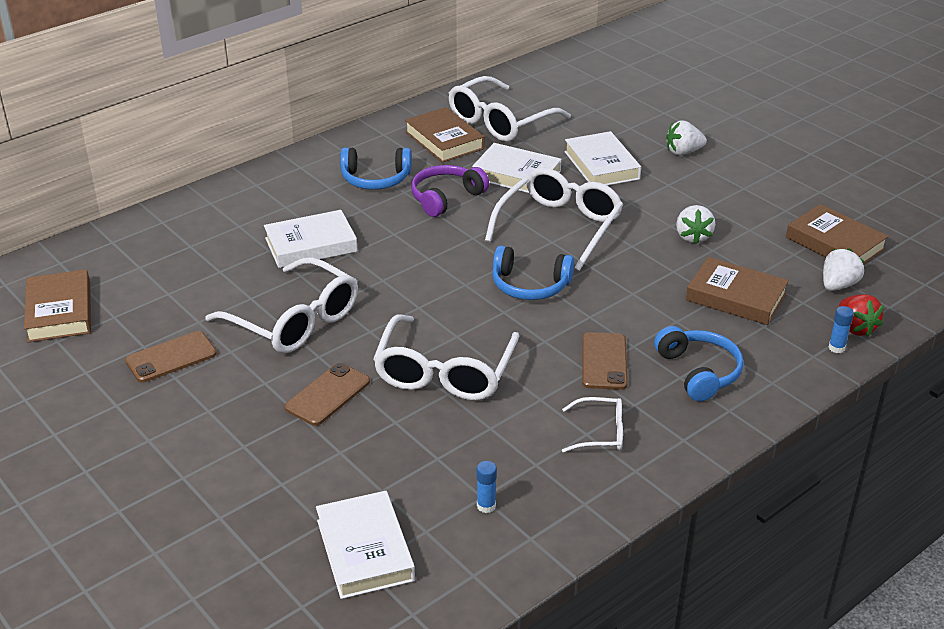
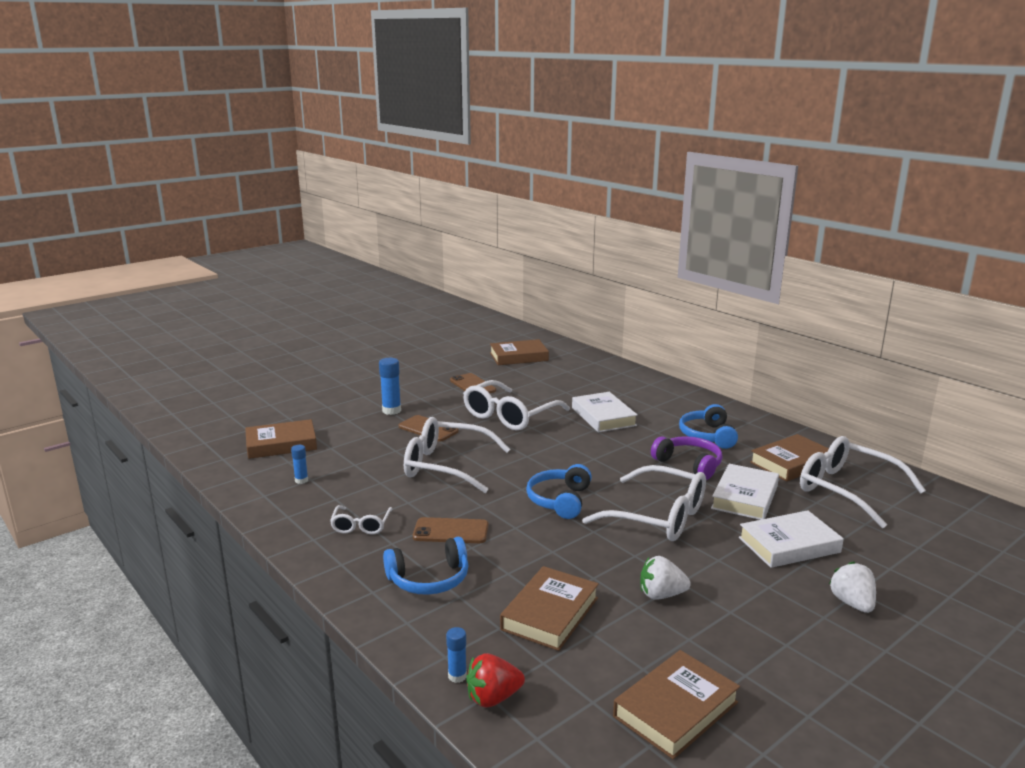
camera: 90 degrees right, 15 degrees down
white book [316,491,415,599] -> brown book [245,419,317,459]
white strawberry [823,248,865,291] -> none
none -> blue glue stick [379,358,401,415]

